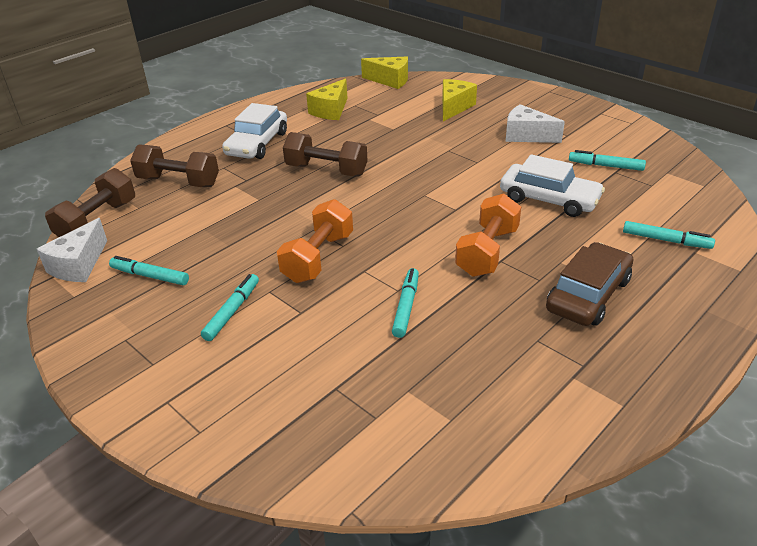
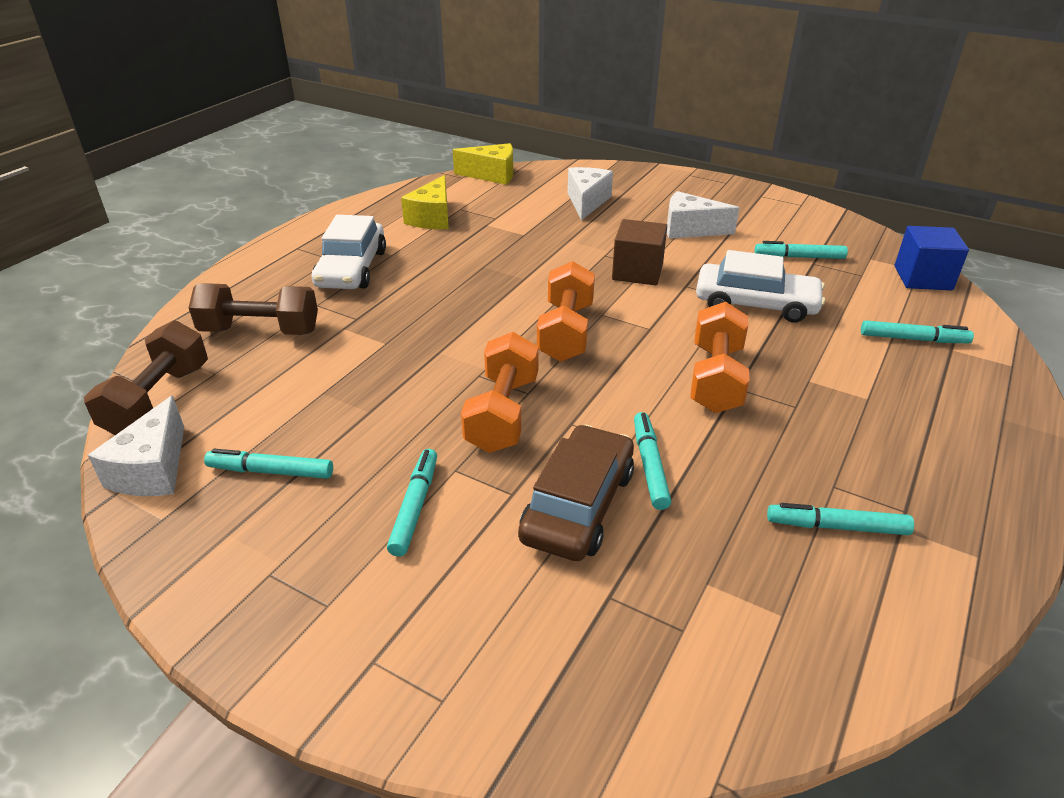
camera: 15 degrees left, 0 degrees up
brown dumbbell [283,132,367,176] -> none
yellow cheese [442,79,477,122] -> white cheese [568,167,613,221]
brown car [546,242,633,326] -> brown car moved to [518,425,634,561]
none -> orange dumbbell [537,261,595,362]
none -> brown cube [612,219,667,285]
none -> turquoise marker [767,503,914,535]
none -> blue cube [895,226,969,290]

